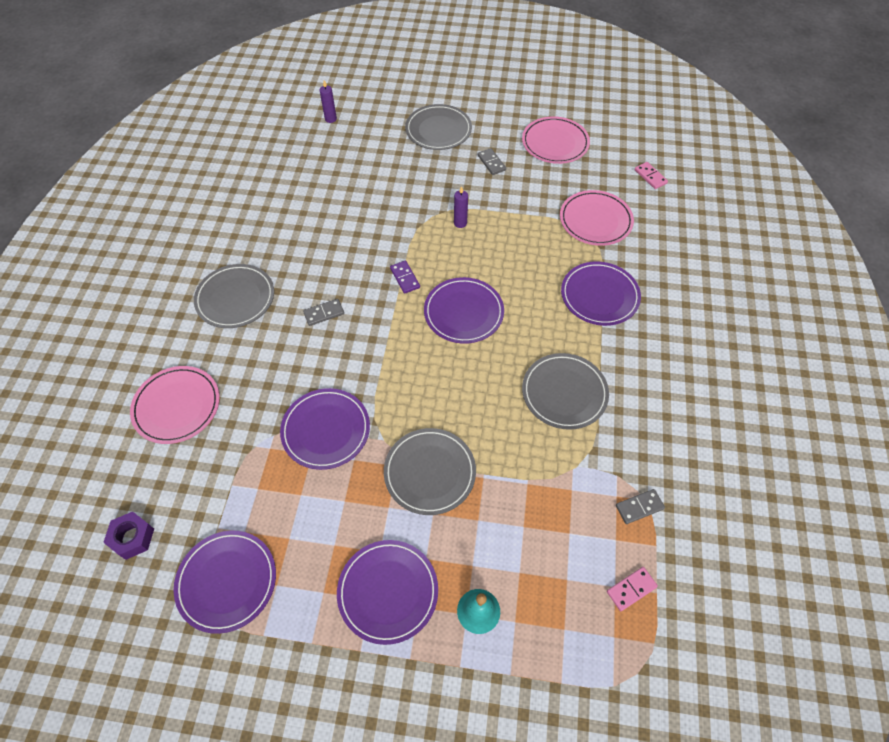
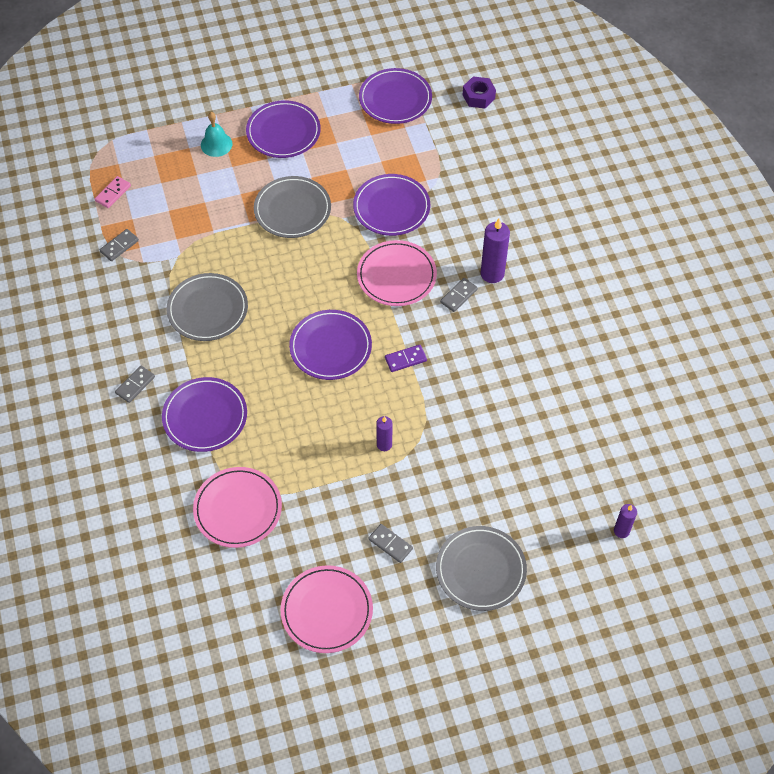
camera: 155 degrees right, 0 degrees up
pink plate [130,366,220,444] -> pink plate moved to [357,240,437,306]
grey plate [194,264,274,328] -> none
purple domino [390,260,420,294] -> purple domino turned 60 degrees counterclockwise [385,345,427,372]
pink domino [635,162,668,189] -> none
none -> grey domino [115,366,155,403]
none -> purple candle [481,218,510,283]

